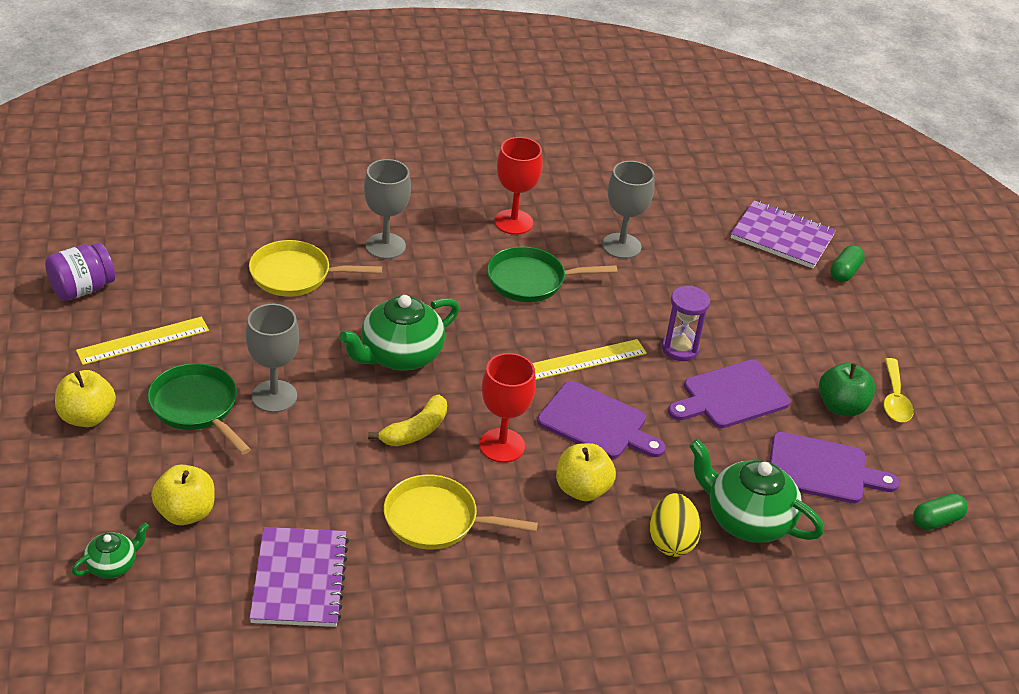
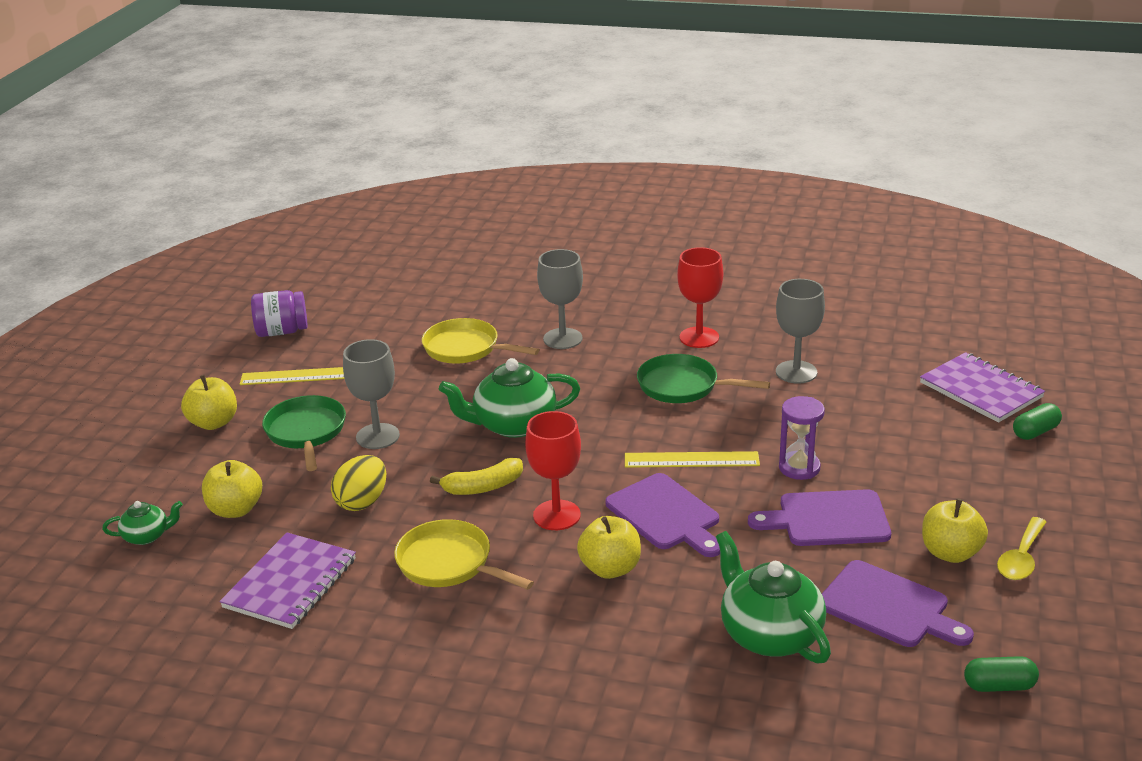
camera: 30 degrees right, 10 degrees down
yellow egg [650,493,701,557] -> yellow egg moved to [331,455,386,511]
green apple [819,363,875,416] -> yellow apple [922,498,988,563]

